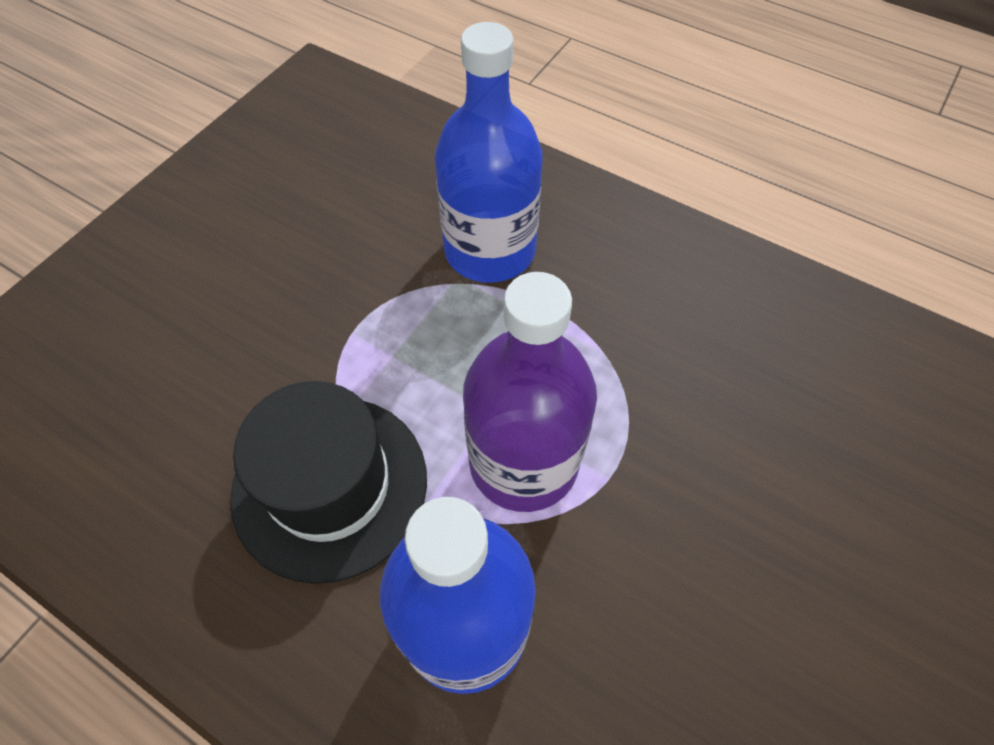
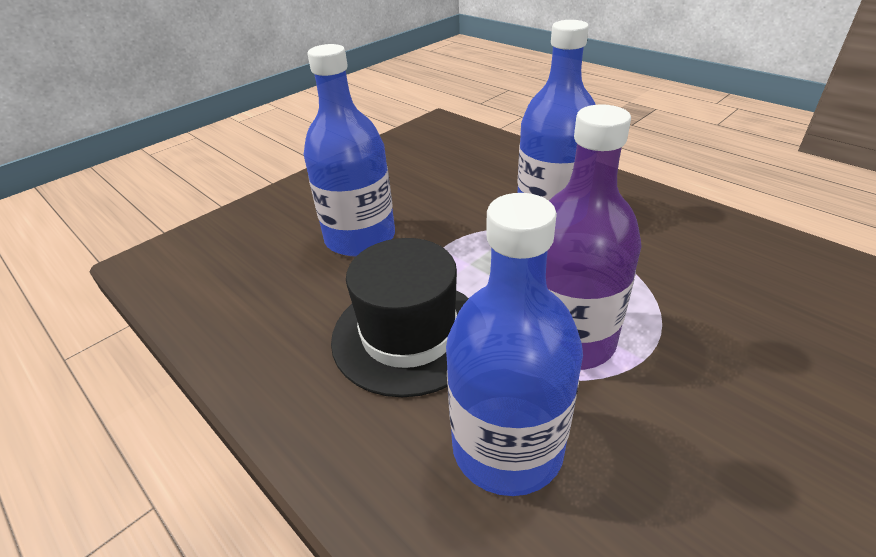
camera: 15 degrees right, 20 degrees down
none -> blue bottle [304,44,395,256]

